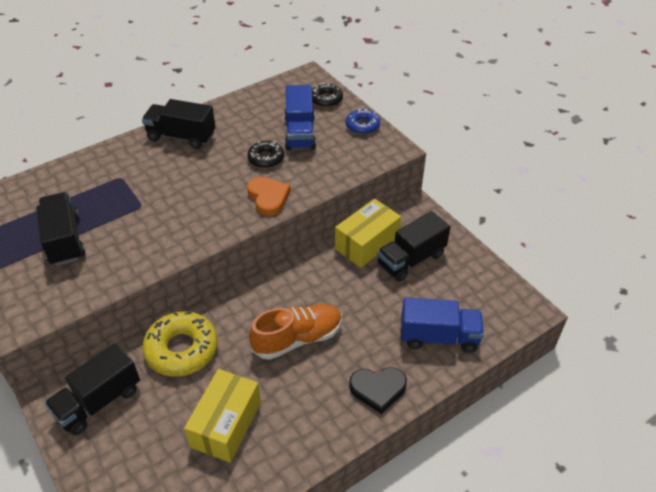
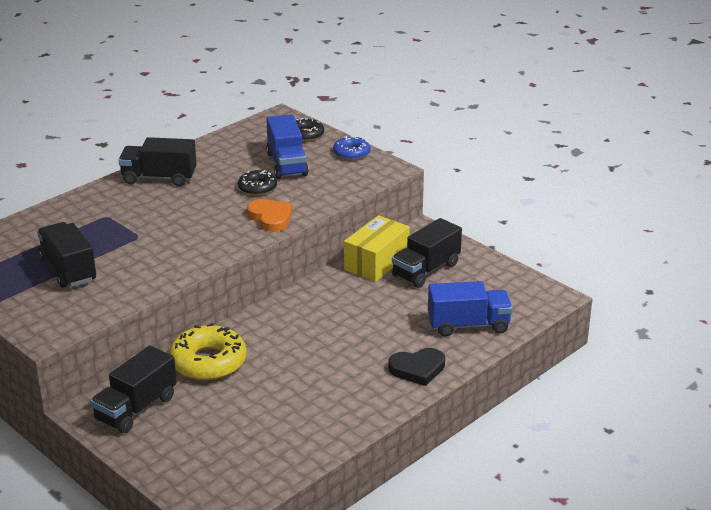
camera: 10 degrees left, 15 degrees down
yellow box [184,369,261,463] -> none
orange shoe [249,304,342,360] -> none

